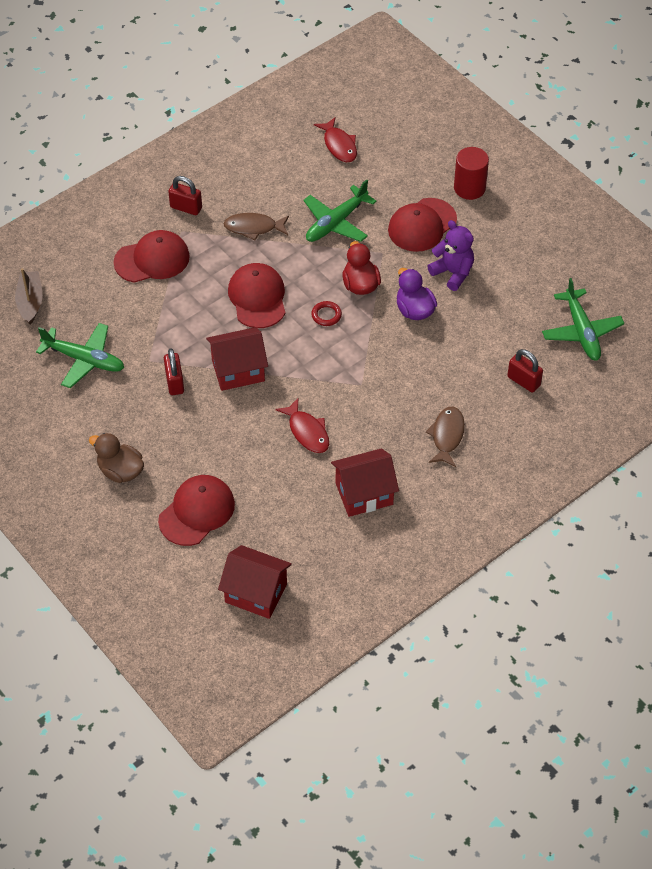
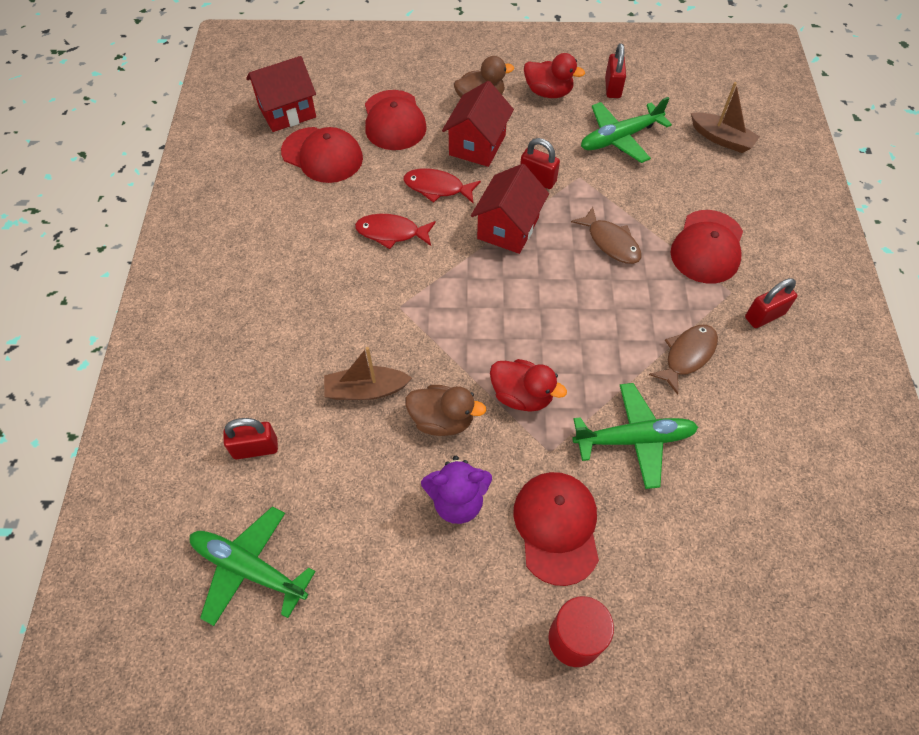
camera: 130 degrees right, 5 degrees up
red cap [228,263,286,328] -> red cap moved to [281,127,363,183]
green plane [303,180,377,242] -> green plane turned 90 degrees clockwise [572,383,698,489]
red ring [311,301,342,326] -> none
red fish [314,117,357,162] -> red fish moved to [403,168,481,203]
red house [331,448,399,517] -> red house moved to [442,81,514,167]
purple duck [397,268,437,320] -> brown duck [405,385,486,436]
brown fish [426,407,465,467] -> brown fish moved to [571,207,641,264]
none -> brown boat [324,347,412,400]
none -> red duck [524,53,585,98]
none -> red padlock [605,43,626,98]

